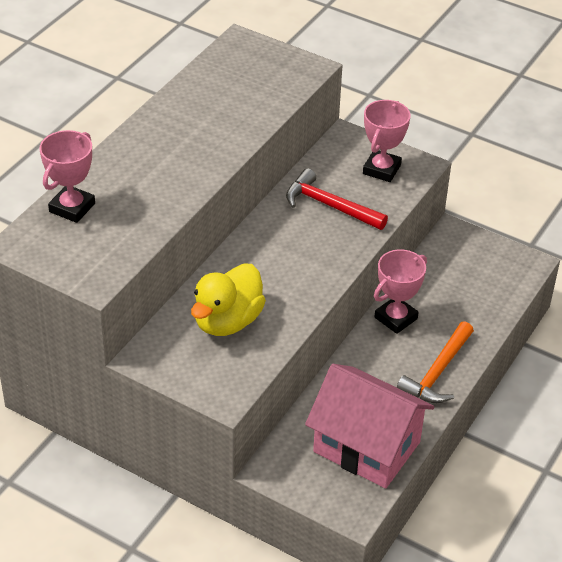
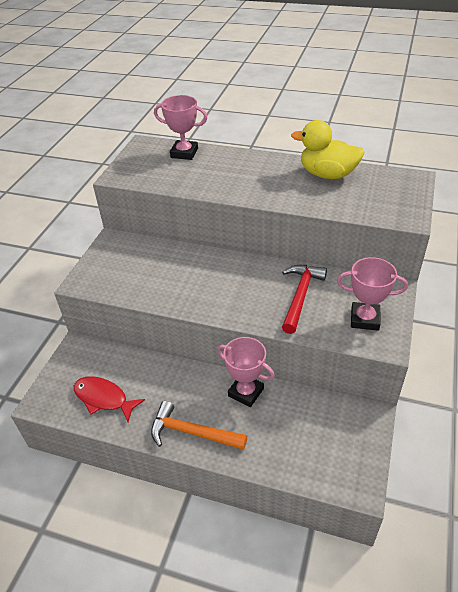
camera: 80 degrees right, 0 degrees up
yellow duck [191,263,266,336] -> yellow duck moved to [291,120,365,179]
pink house [305,364,434,489] -> red fish [74,376,145,422]

